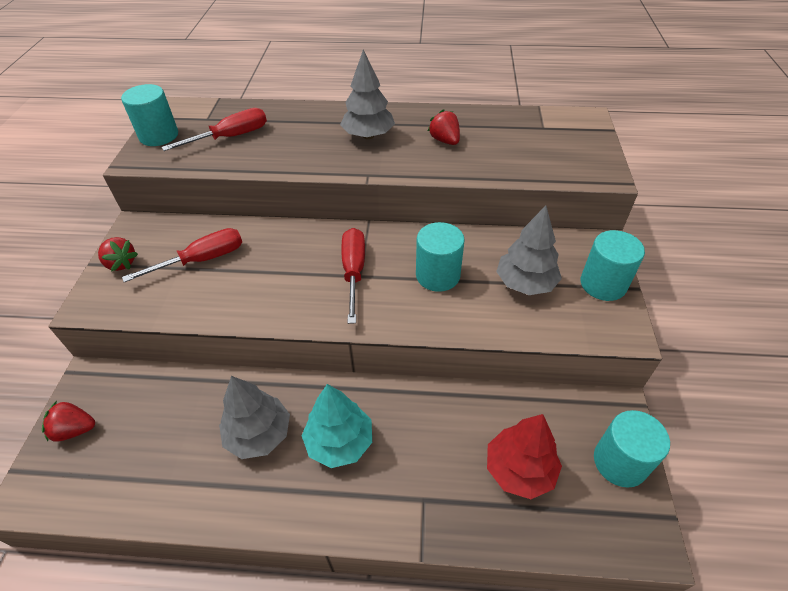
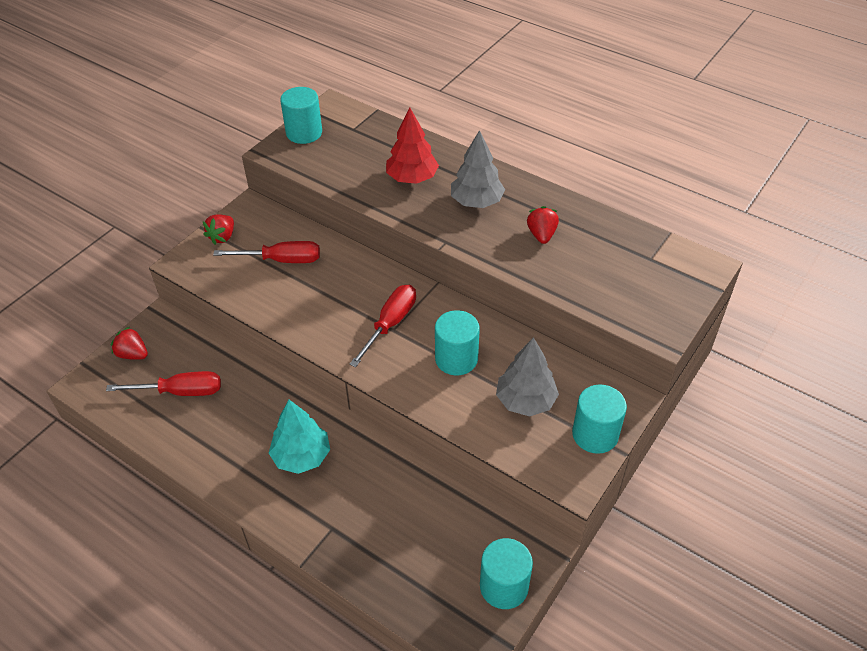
camera: 30 degrees right, 0 degrees up
red strawberry [98,237,138,272] -> red strawberry turned 45 degrees clockwise [203,214,234,245]
red screwdriver [162,108,267,151] -> red screwdriver moved to [106,371,221,396]
grey tree [219,376,290,459] -> none
red tree [487,414,562,499] -> red tree moved to [386,107,439,184]

